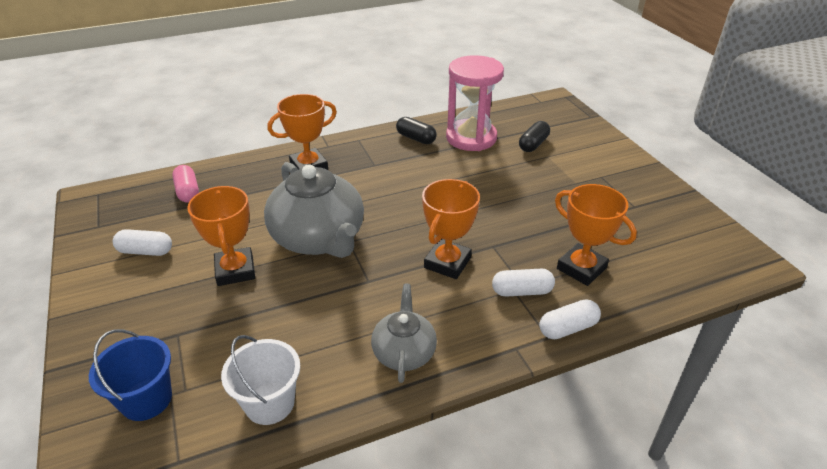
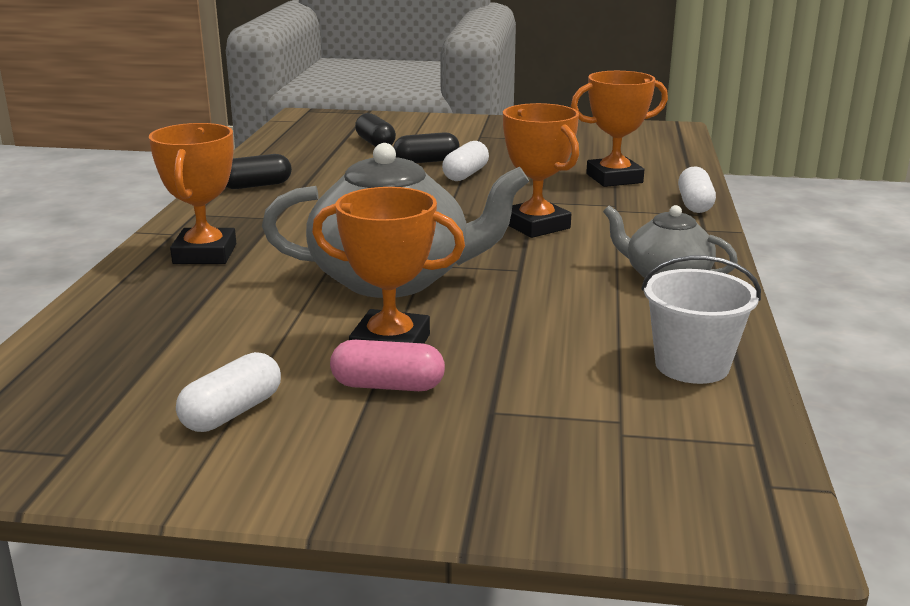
camera: 60 degrees left, 15 degrees down
blue bucket [89,329,172,421] -> none
pink capsule [172,165,199,203] -> pink capsule moved to [330,340,445,391]
pink hourglass [446,55,504,151] -> none
white capsule [492,269,555,296] -> white capsule moved to [442,141,489,181]
none -> black capsule [393,132,460,163]

